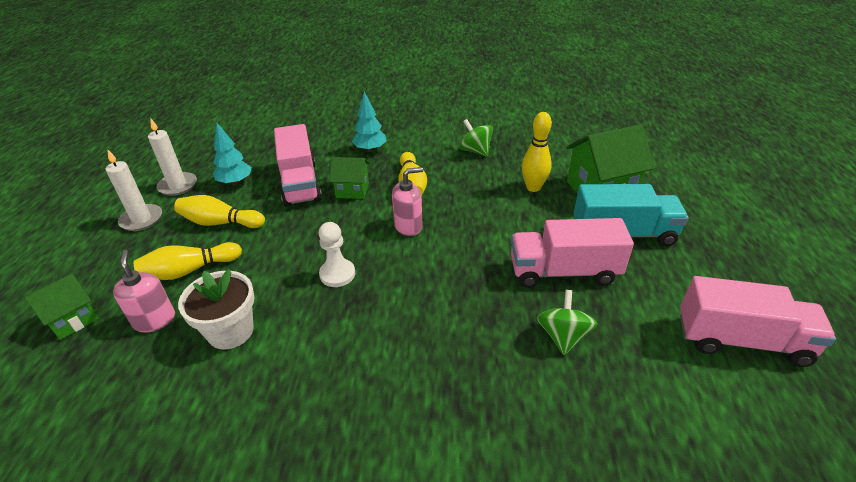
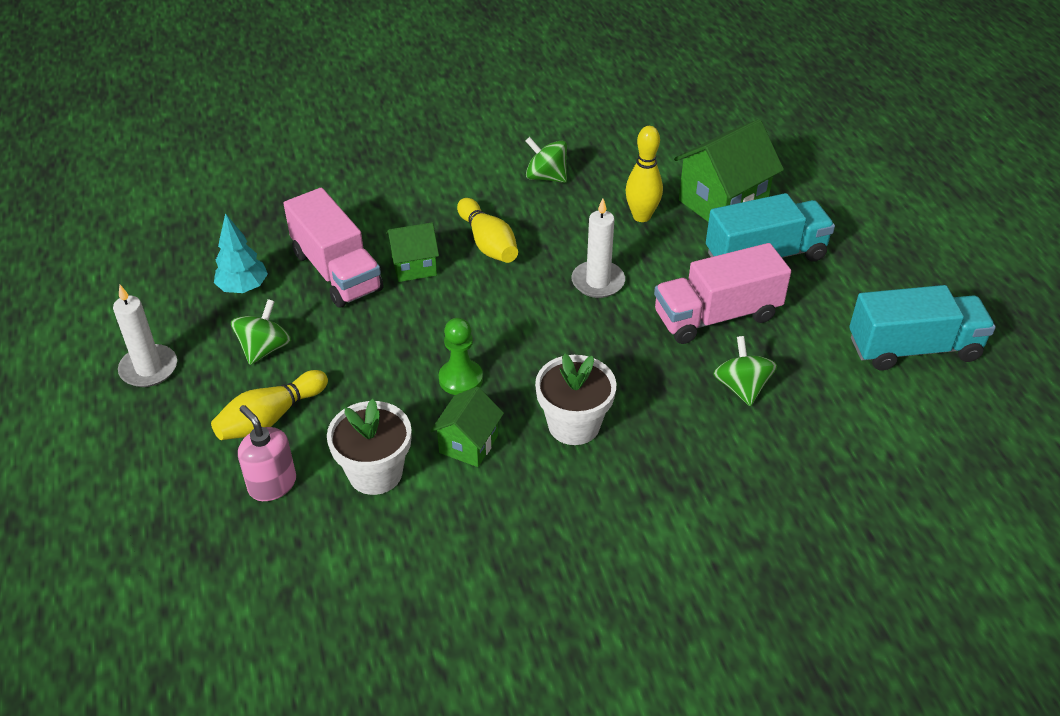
camera: 20 degrees left, 5 degrees up
green house [24,274,99,340] -> green house moved to [430,387,504,467]
white candle [148,118,197,196] -> white candle moved to [572,199,625,298]
yellow bowling pin [174,195,265,228] -> green spinning top [231,299,291,365]
white pawn [318,222,355,287] -> green pawn [439,318,483,395]
turquoise tree [352,92,387,152] -> none
pink soap dispenser [392,167,423,236] -> none
pink truck [680,276,836,367] -> turquoise truck [849,285,996,371]
none -> white flower pot [535,353,616,445]

